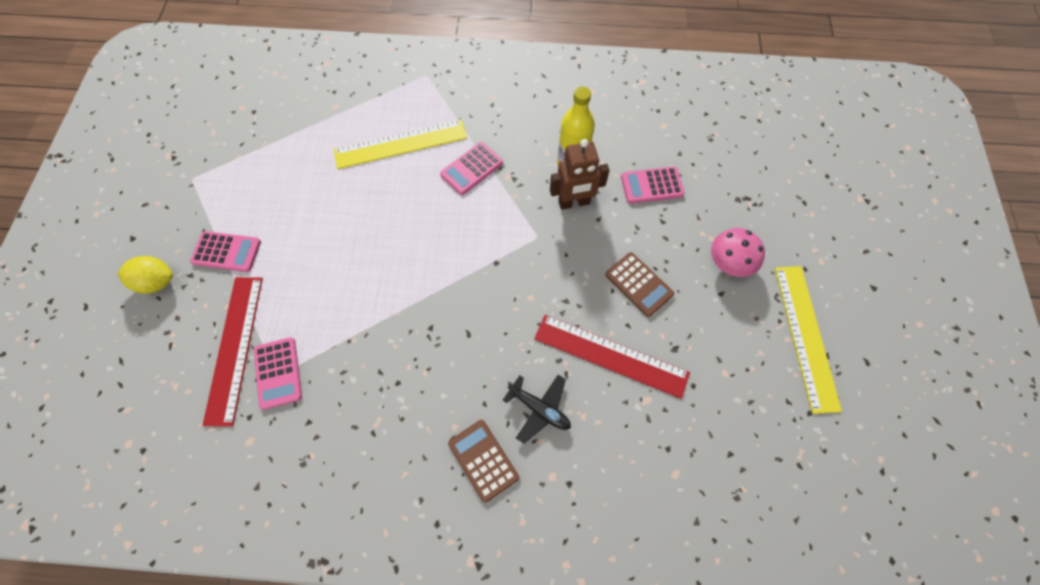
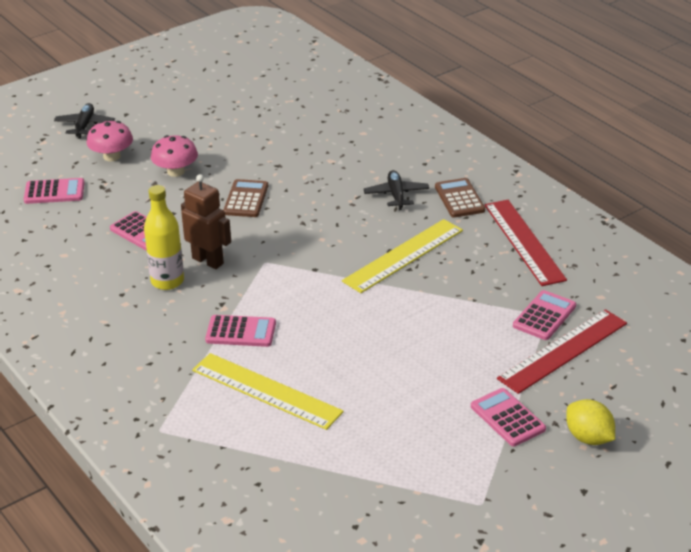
camera: 130 degrees left, 30 degrees down
brown calculator [448,420,519,503] -> brown calculator turned 150 degrees clockwise [435,178,485,218]
red ruler [534,315,690,399] -> red ruler moved to [485,200,567,286]
yellow ruler [775,266,842,414] -> yellow ruler moved to [342,219,463,293]
none -> pink calculator [24,178,85,204]
none -> black plane [54,103,115,139]
none -> pink mushroom [87,121,133,161]

